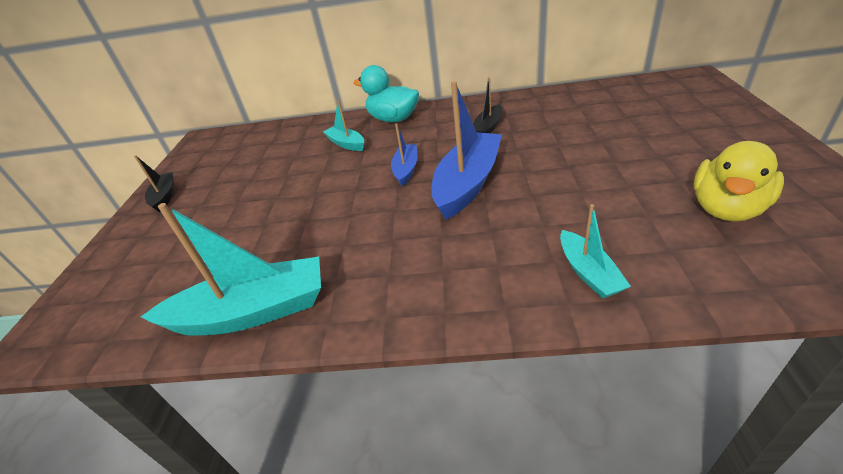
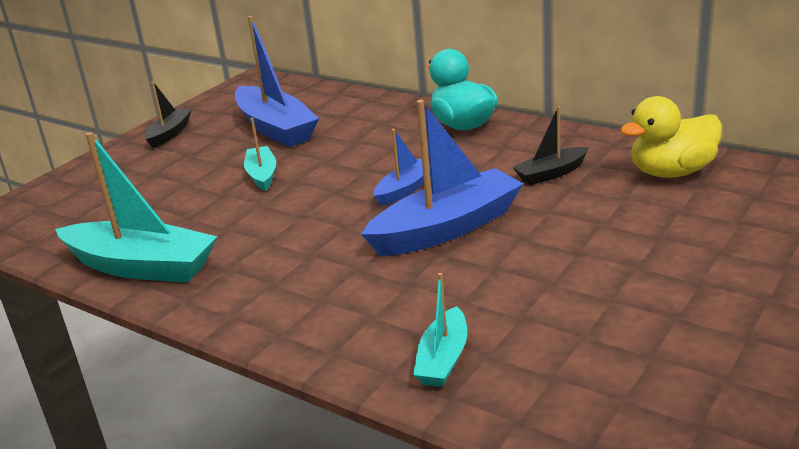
camera: 30 degrees right, 10 degrees down
turquoise boat [323,100,364,151] -> turquoise boat moved to [244,118,276,192]
yellow duck [694,141,784,222] -> yellow duck moved to [620,96,722,178]
none -> blue boat [235,16,319,147]

